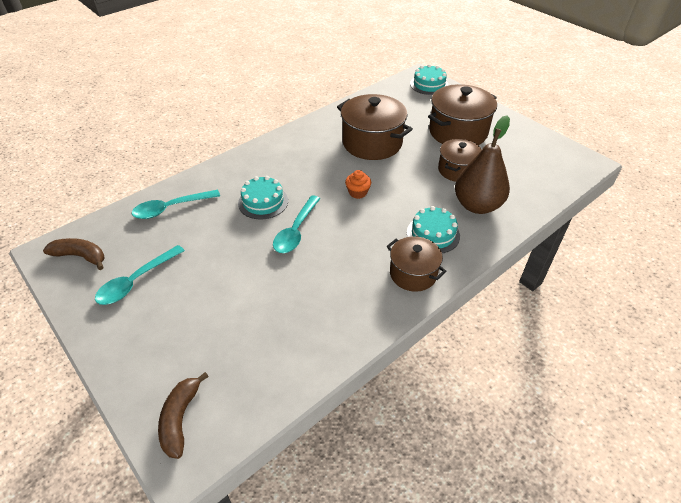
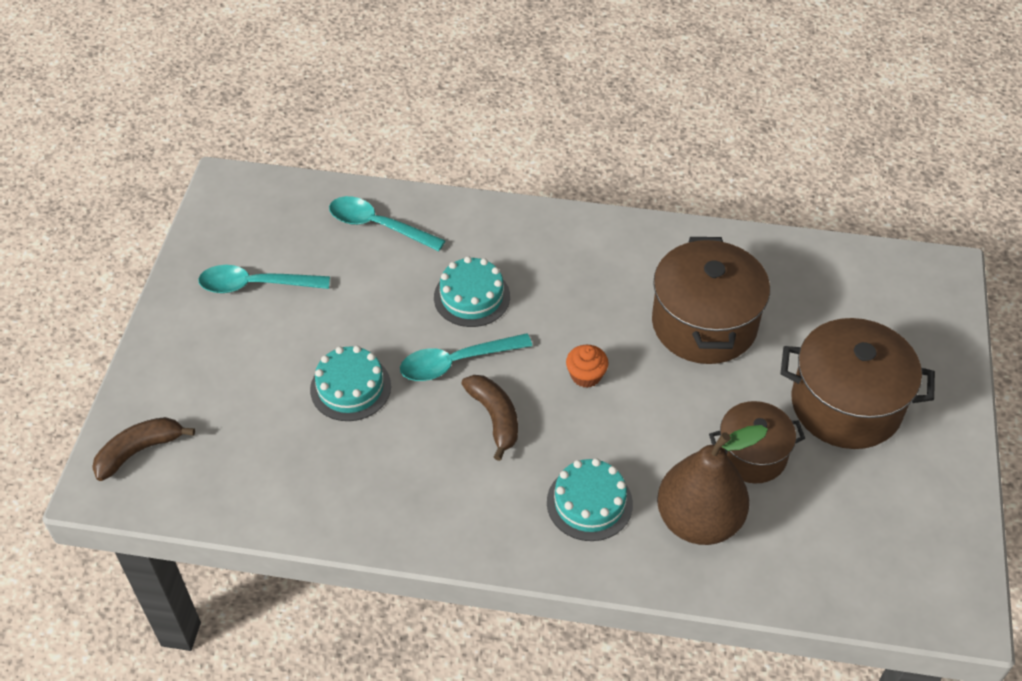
camera: 50 degrees right, 5 degrees up
brown banana [43,238,105,270] -> brown banana moved to [461,375,518,461]
brown pot [387,236,447,292] -> none
turquoise cake [410,64,448,95] -> turquoise cake moved to [310,346,391,421]

